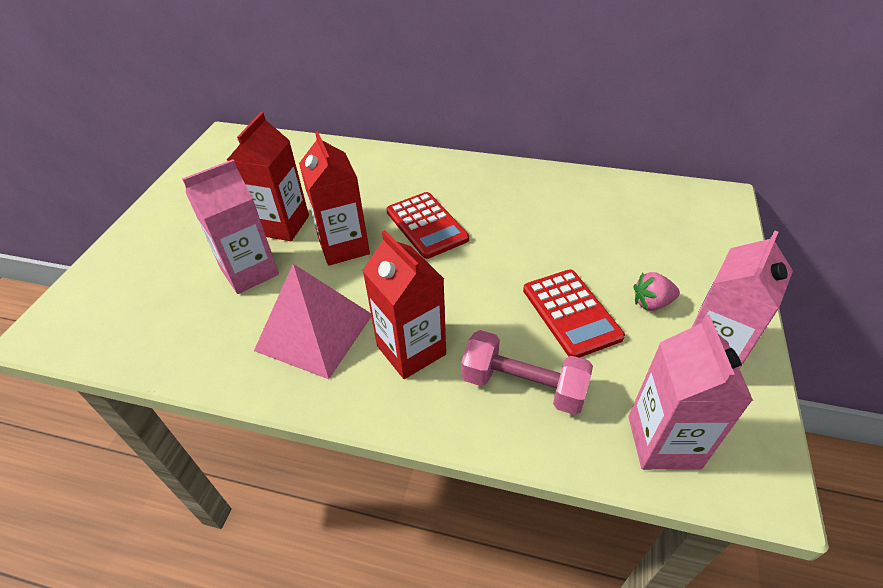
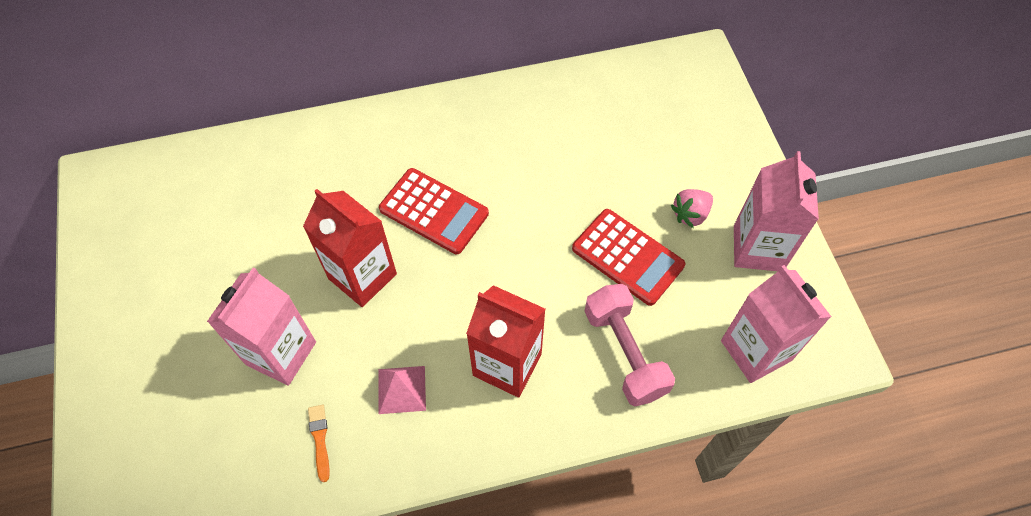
camera: 30 degrees left, 15 degrees up
red carton [227,112,309,241] -> none
pink pyramid [254,264,371,379] -> pink pyramid [379,366,426,414], size x0.51
pink dumbbell [461,330,593,415] -> pink dumbbell turned 75 degrees clockwise [584,284,675,406]
none -> orange brush [308,405,330,482]

